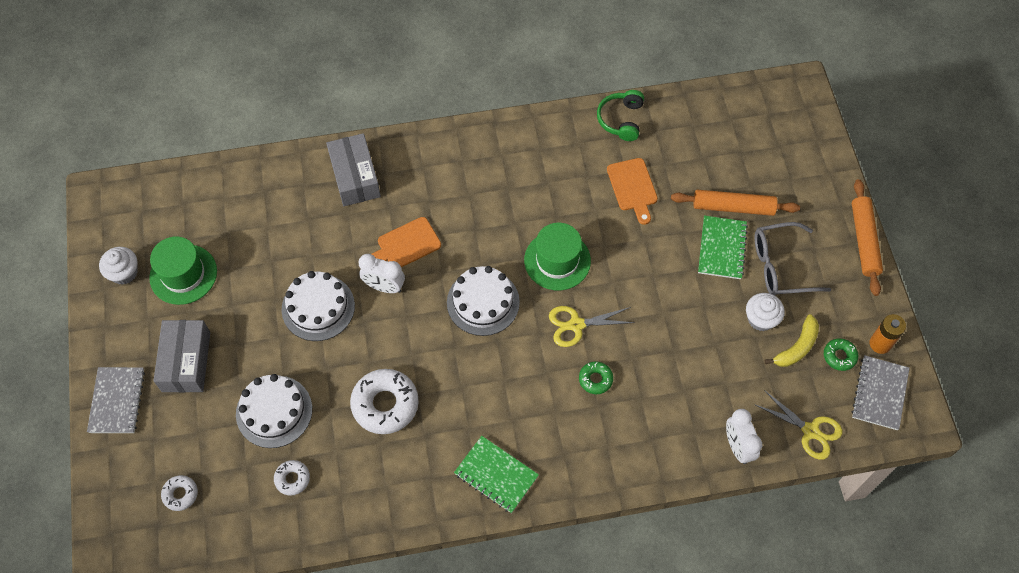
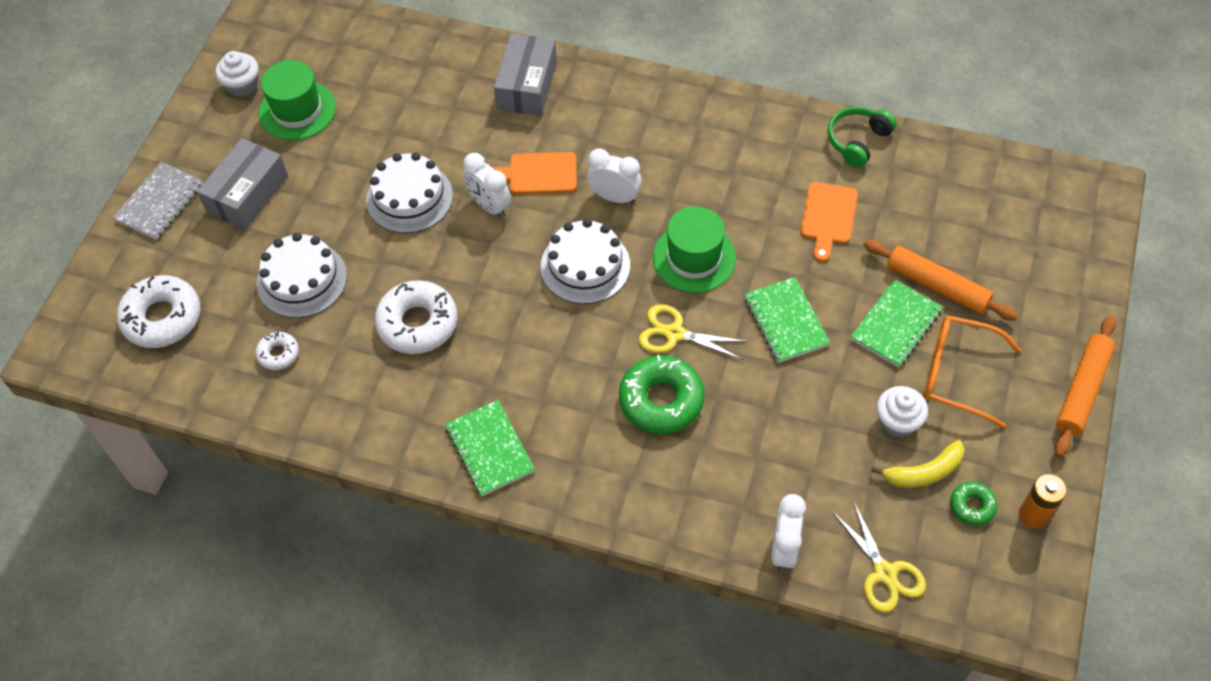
camera: 30 degrees right, 5 degrees down
white donut [161,475,198,511] -> white donut [117,275,200,348], size x1.95
green donut [579,361,613,394] -> green donut [619,355,705,434], size x1.95
grey glasses [755,222,831,296] -> orange glasses [924,315,1021,428]
grey notebook [851,355,909,430] -> none
none -> white clock [587,148,642,204]
none -> green notebook [745,277,830,363]

